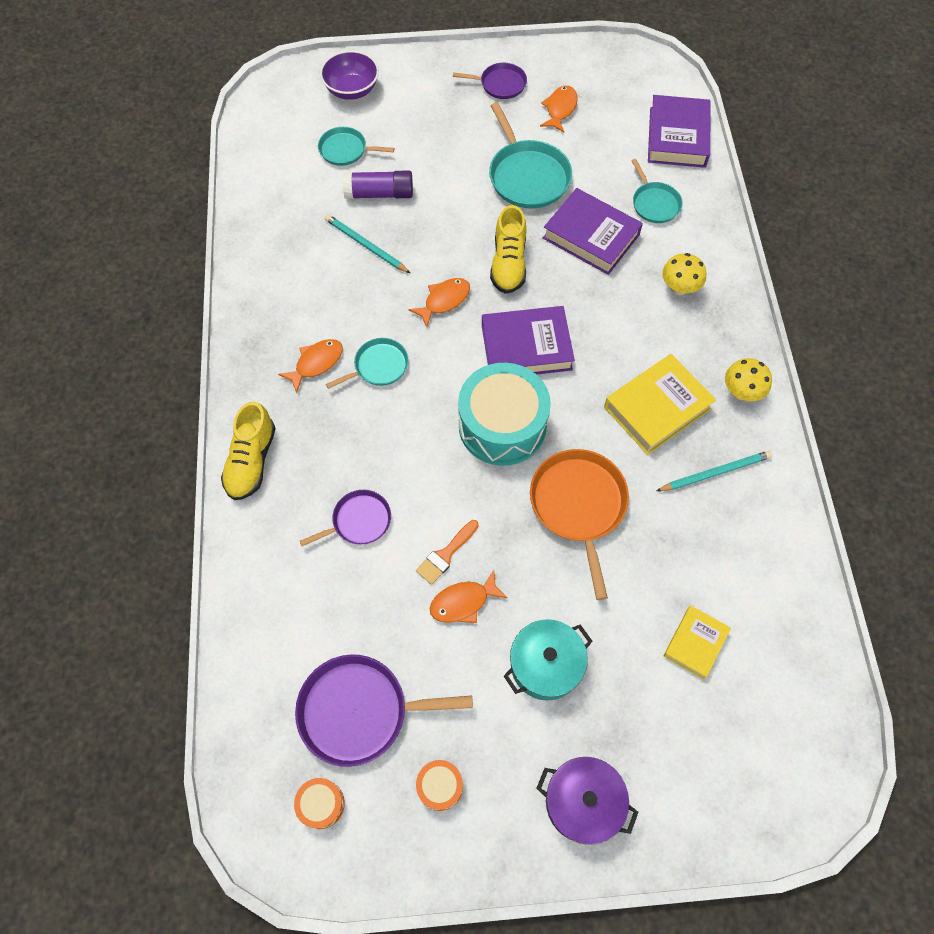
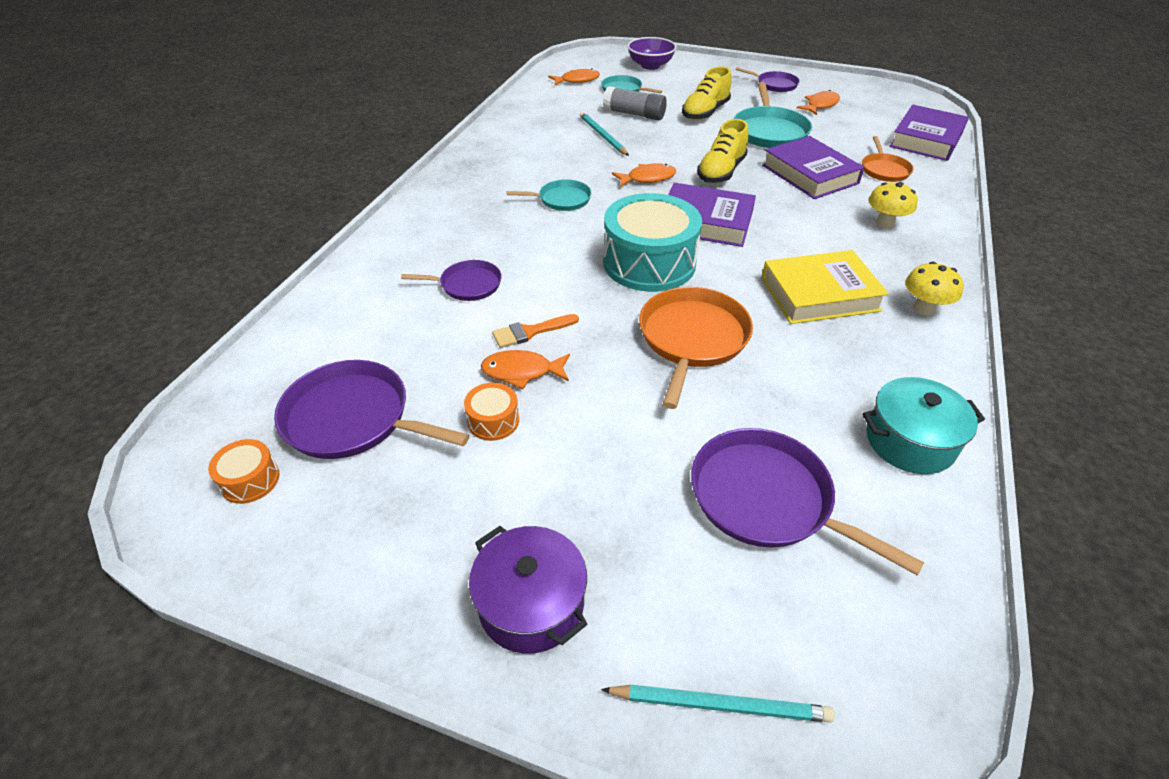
camera: 25 degrees right, 20 degrees down
yellow shoe [221,401,276,500] -> yellow shoe moved to [682,67,732,120]
orange fish [278,339,343,393] -> orange fish moved to [548,68,600,85]
purple glue stick [343,171,413,199] -> grey glue stick [603,86,667,120]
orange drum [416,760,463,811] -> orange drum moved to [464,382,519,441]
turquoise pot [504,619,592,701] -> turquoise pot moved to [862,377,985,474]
turquoise pan [631,159,683,223] -> orange pan [862,136,914,182]
turquoise pencil [656,451,772,491] -> turquoise pencil moved to [601,684,835,723]
yellow book [664,606,731,679] -> purple pan [691,428,924,576]

